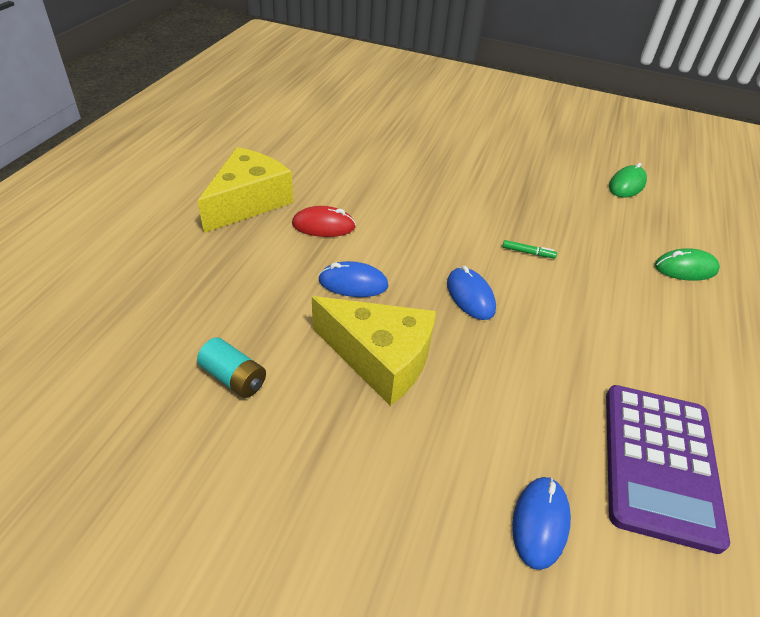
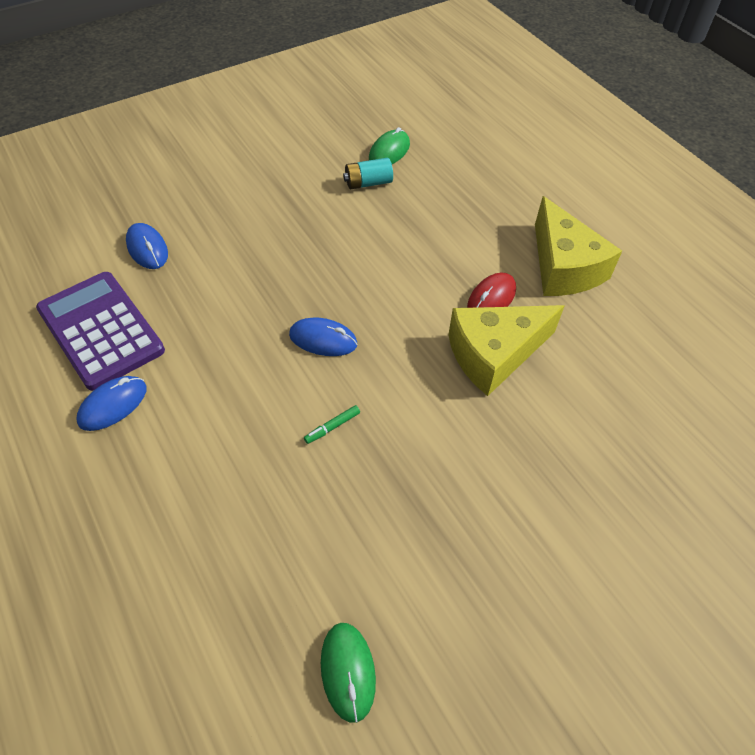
camera: 130 degrees right, 10 degrees up
yellow cheese [312,296,436,406] -> yellow cheese moved to [448,305,564,396]
blue mouse [318,261,388,297] -> blue mouse moved to [76,376,147,431]
green mouse [655,248,720,281] -> green mouse moved to [369,127,410,164]

